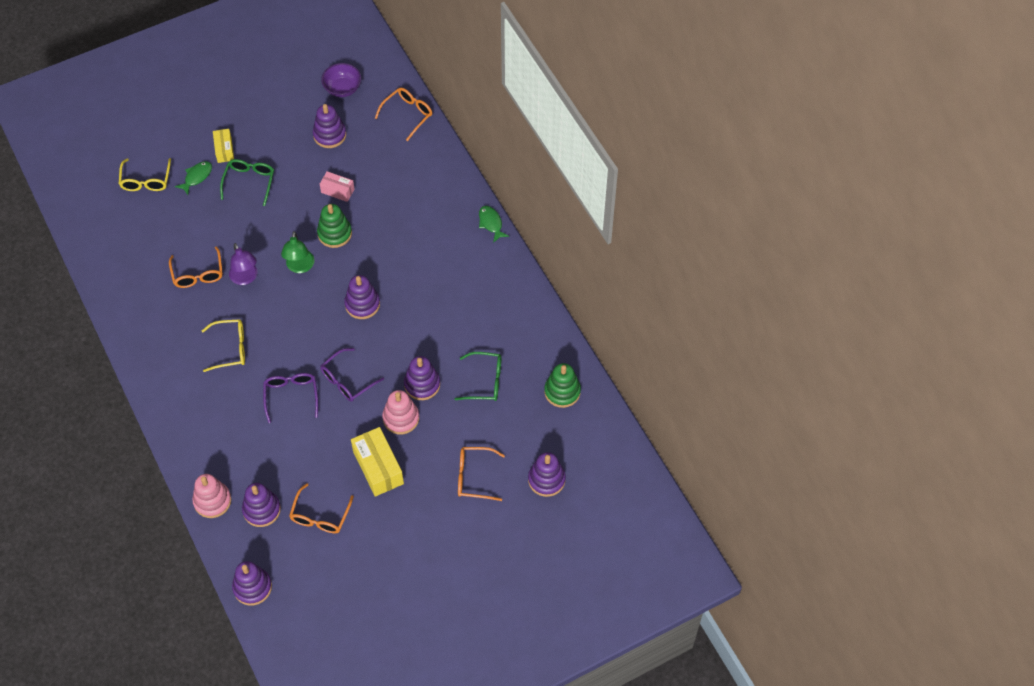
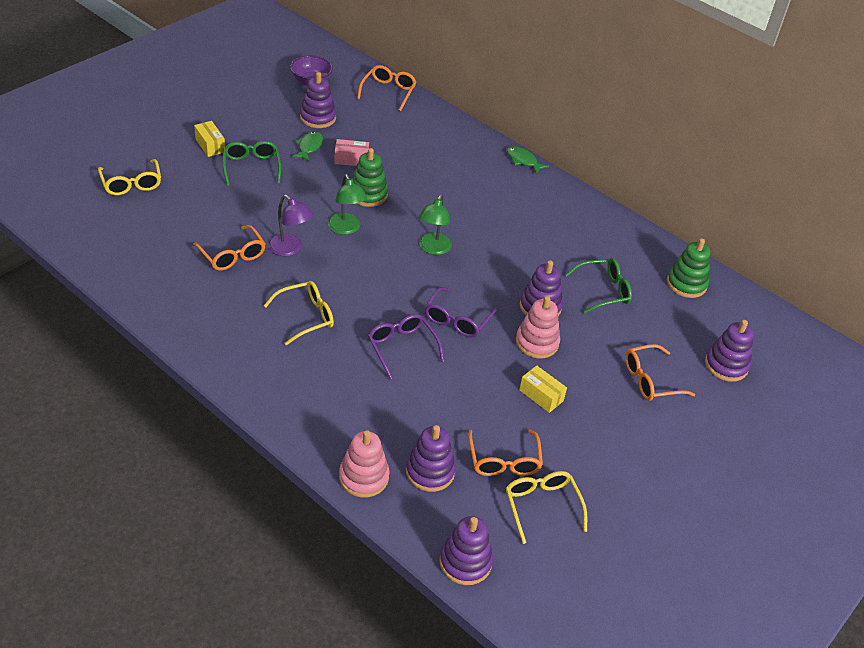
camera: 25 degrees left, 15 degrees down
green fish [175,161,212,195] -> green fish moved to [292,131,323,162]
purple stacking toy [344,275,380,319] -> green lamp [419,195,452,255]
yellow box [351,427,404,497] -> yellow box [519,365,567,413], size x0.59
none -> yellow glasses [506,471,587,544]

